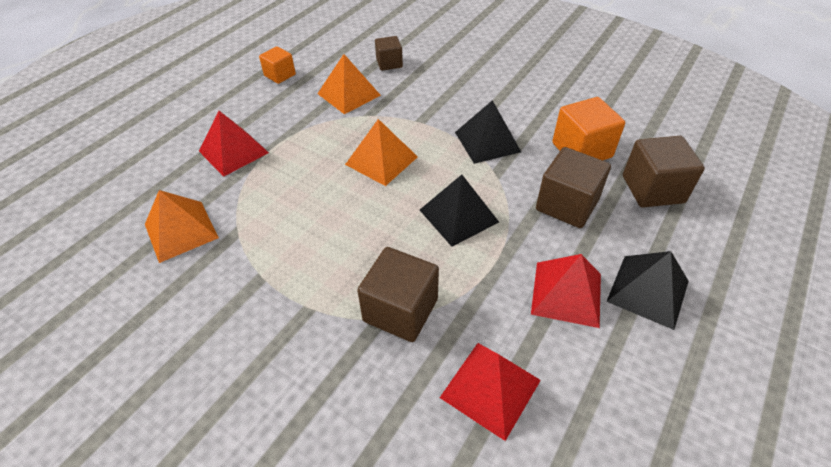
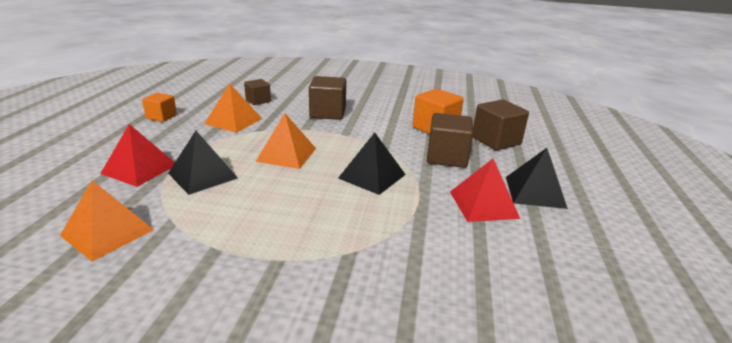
camera: 25 degrees left, 20 degrees down
brown cube [357,247,439,342] -> brown cube moved to [309,76,346,120]
red pyramid [440,343,541,441] -> none
black pyramid [455,100,521,164] -> black pyramid moved to [168,131,238,195]

